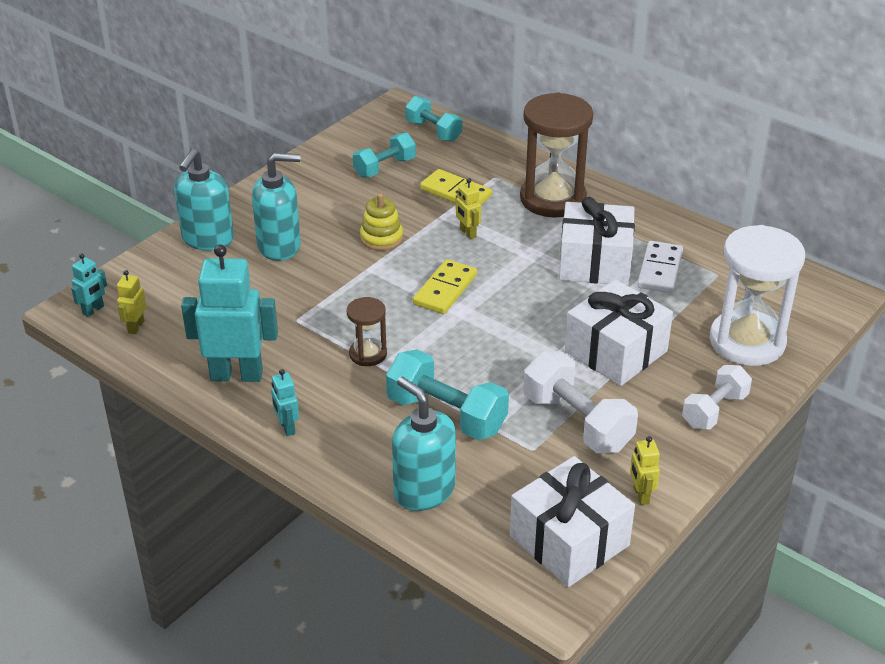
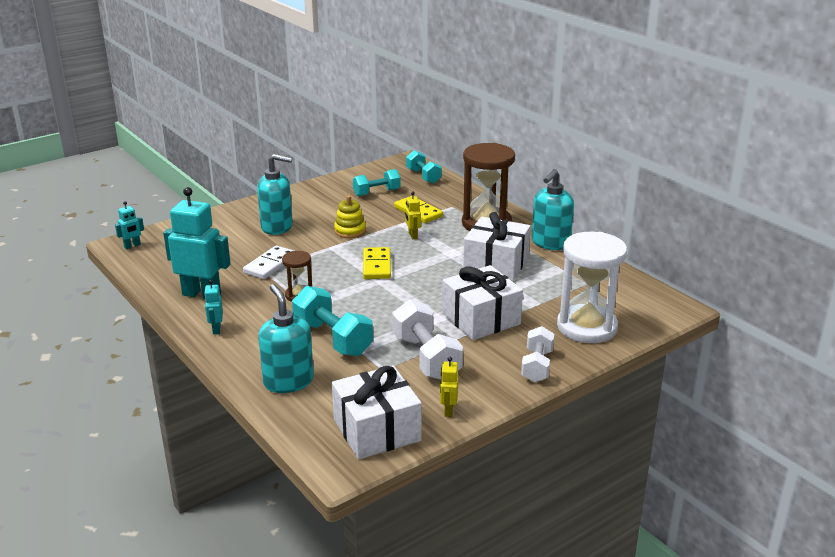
camera: 15 degrees right, 10 degrees down
yellow robot [117,270,146,334] -> none
turquoise soap dispenser [174,149,234,251] -> turquoise soap dispenser moved to [532,169,574,250]
yellow domino [413,259,477,314] -> yellow domino turned 45 degrees counterclockwise [363,247,391,279]
white domino [638,241,683,293] -> white domino moved to [243,246,294,279]
white dumbbell [682,365,752,430] -> white dumbbell turned 45 degrees counterclockwise [521,326,554,382]

